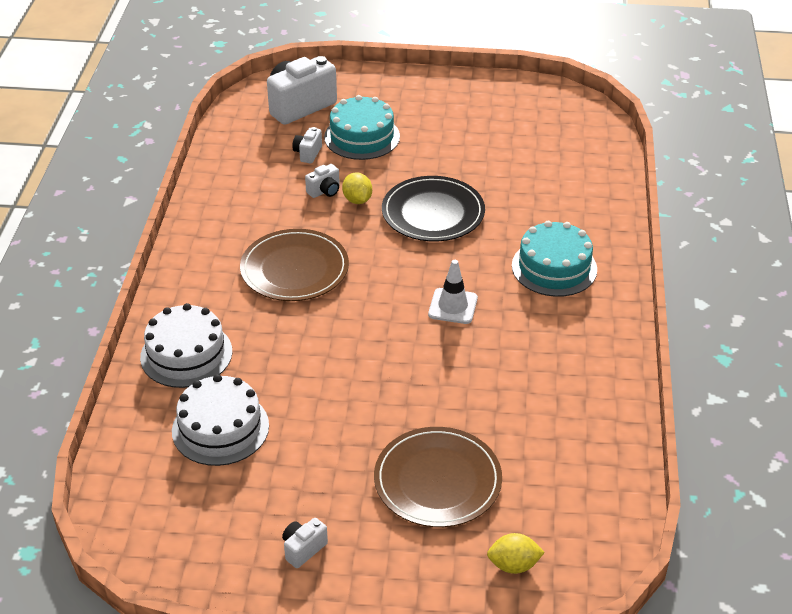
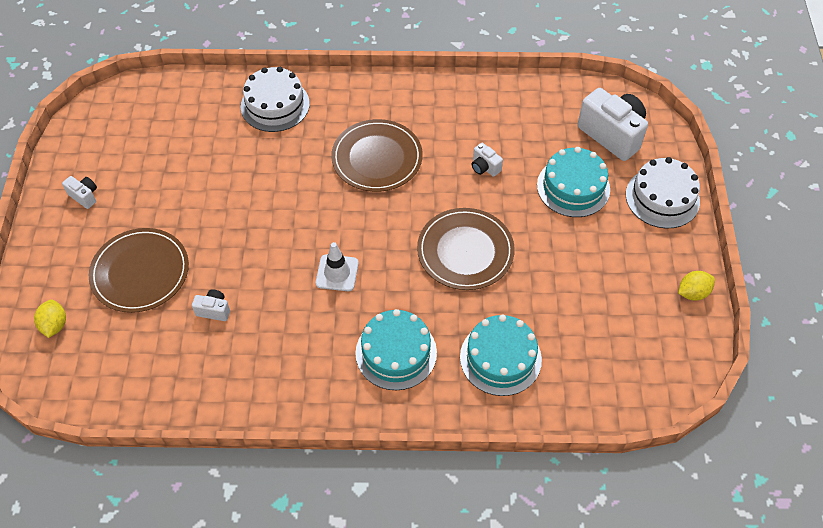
camera: 85 degrees right, 15 degrees up
white cake [172,374,269,466] -> white cake moved to [626,157,700,228]
white camera [292,127,322,164] -> white camera moved to [192,290,230,321]
yellow lemon [342,172,372,204] -> yellow lemon moved to [678,271,715,300]
black plate [382,176,485,241] -> brown plate [417,208,515,290]
none -> turquoise cake [460,315,542,396]

